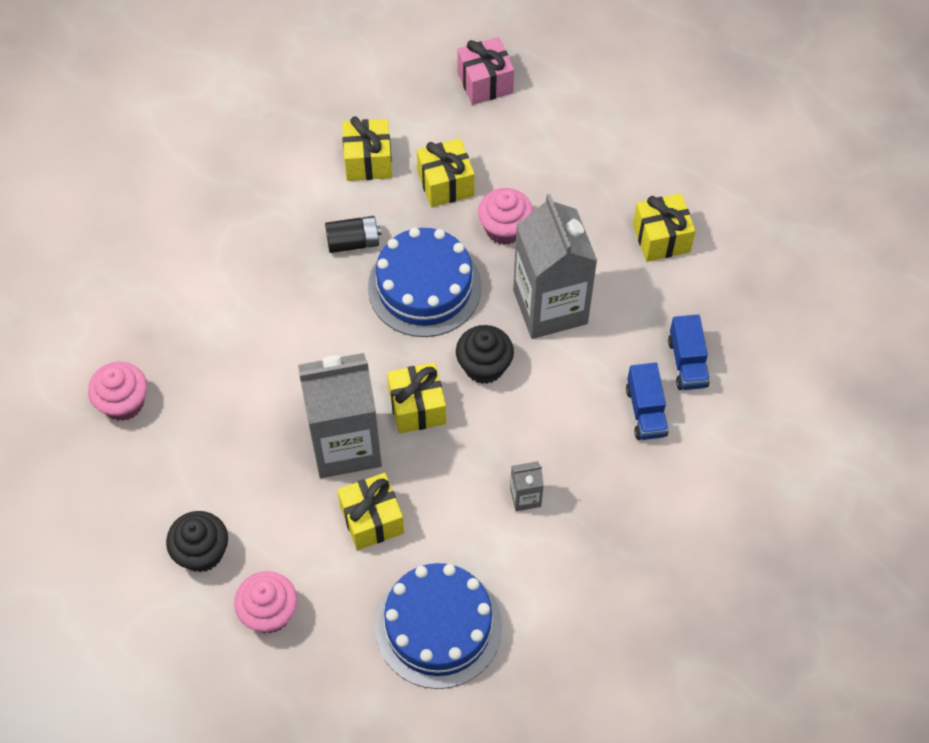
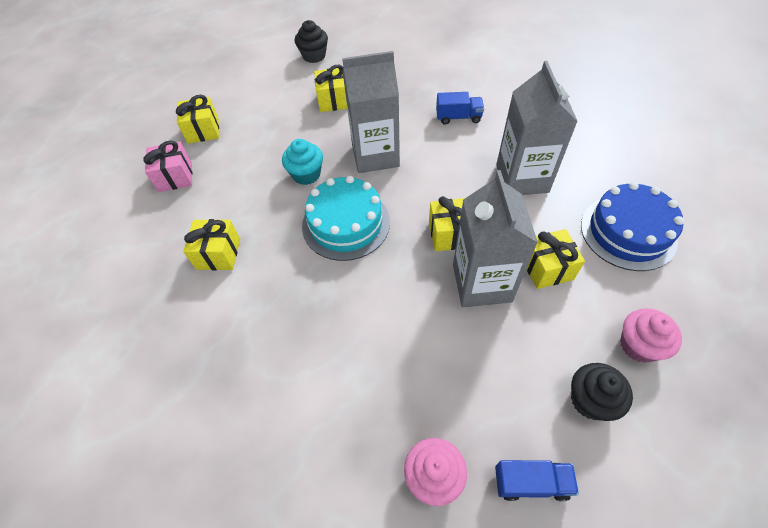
camera: 80 degrees left, 5 degrees down
black battery [325,216,381,253] -> none
blue cake [368,227,482,337] -> turquoise cake [302,176,390,261]
yellow gift [417,138,475,207] -> yellow gift moved to [176,95,219,144]
black cupcake [456,325,514,384] -> black cupcake moved to [295,20,328,63]
pink cupcake [478,188,533,245] -> turquoise cupcake [282,139,323,185]
grey carton [510,461,544,511] -> grey carton [496,61,578,195], size x2.40
blue truck [668,314,710,390] -> blue truck moved to [495,460,579,501]

